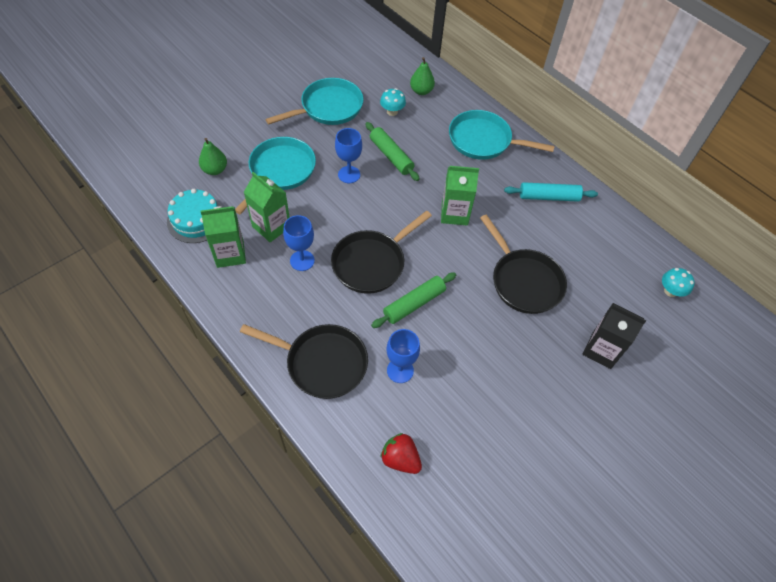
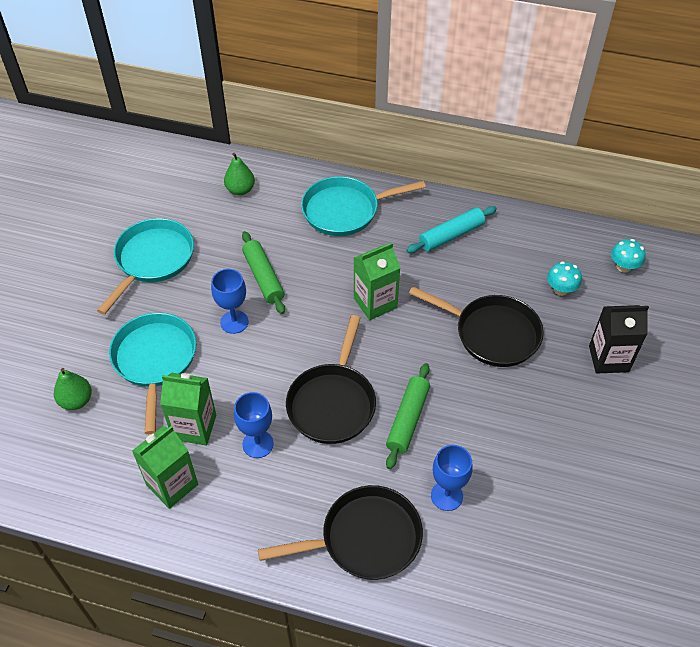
camera: 30 degrees left, 5 degrees down
turquoise cake [167,189,221,243] -> none
green rolling pin [365,122,420,181] -> green rolling pin turned 45 degrees clockwise [242,231,285,314]
turquoise mushroom [380,88,406,116] -> turquoise mushroom moved to [547,261,582,296]
red strawberry [380,433,422,474] -> none

